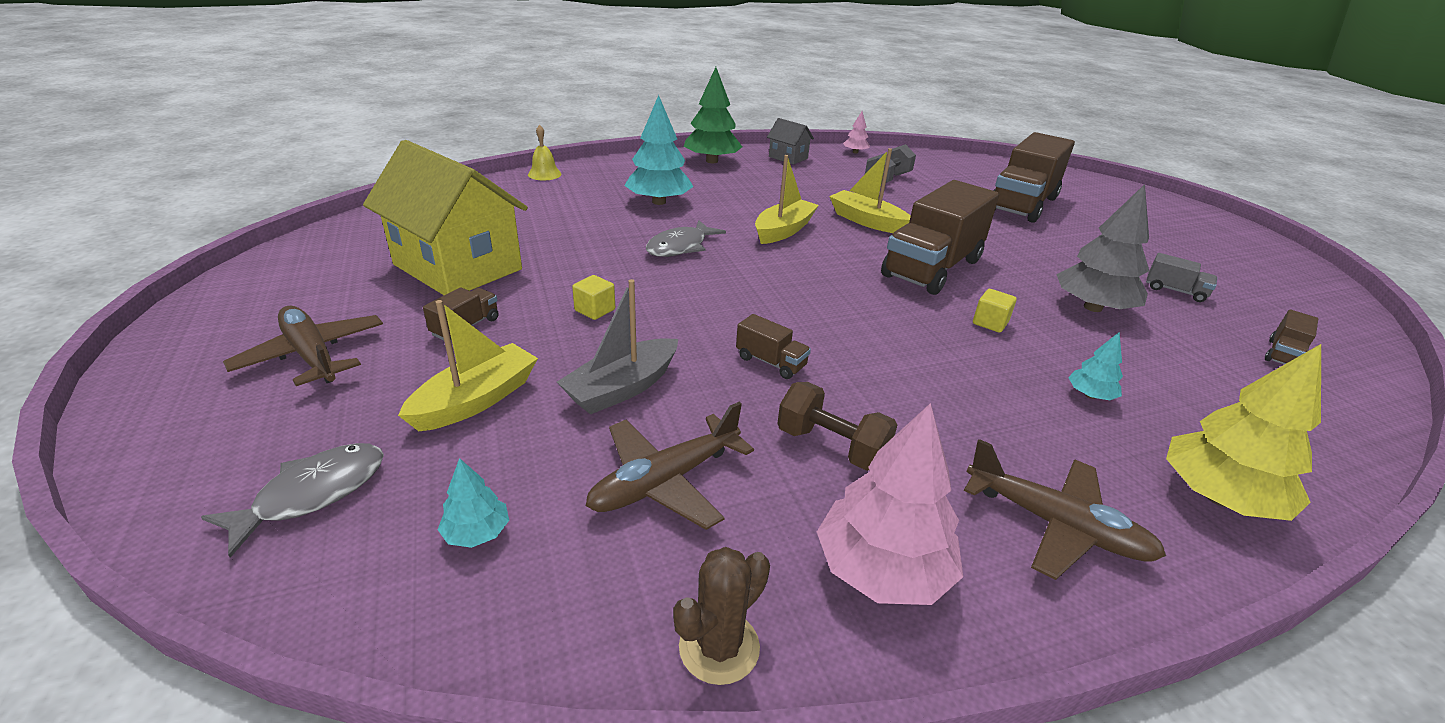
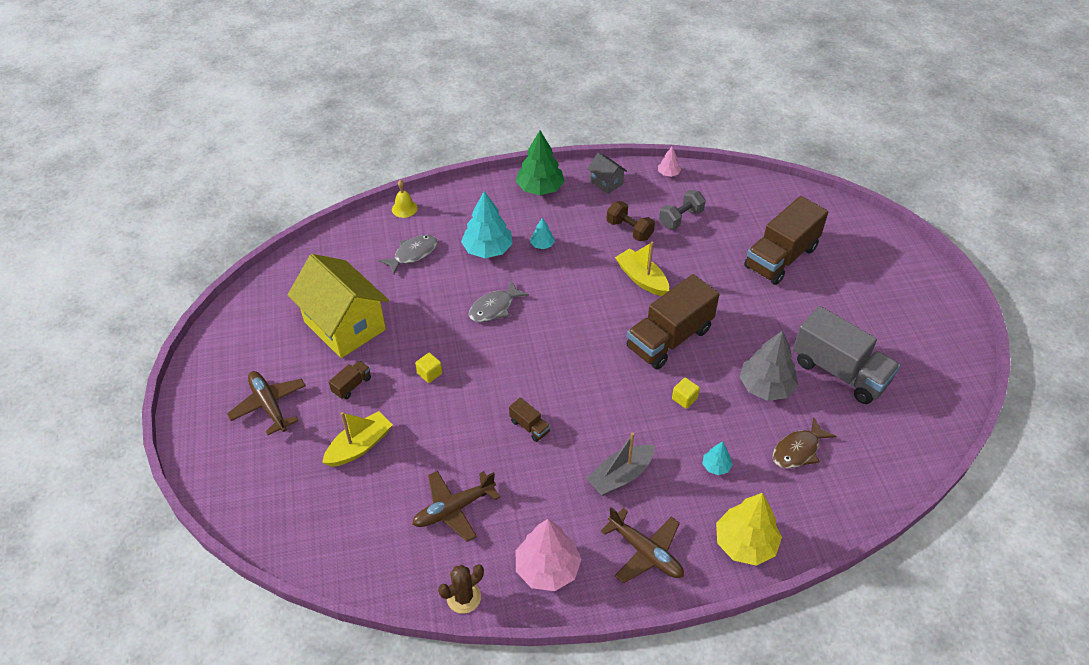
camera: 10 degrees right, 15 degrees up
grey fish [201,443,384,558] -> grey fish moved to [378,235,438,275]
turquoise tree [438,458,509,548] -> turquoise tree moved to [530,218,555,249]
grey boat [557,279,678,415] -> grey boat moved to [586,432,655,496]
yellow boat [755,155,819,244] -> none
brown dumbbell [777,382,897,471] -> brown dumbbell moved to [607,201,655,241]
grey truck [1146,253,1217,302] -> grey truck [793,306,900,404], size x2.35
brown truck [1265,309,1318,365] -> none
none -> brown fish [772,418,836,469]

